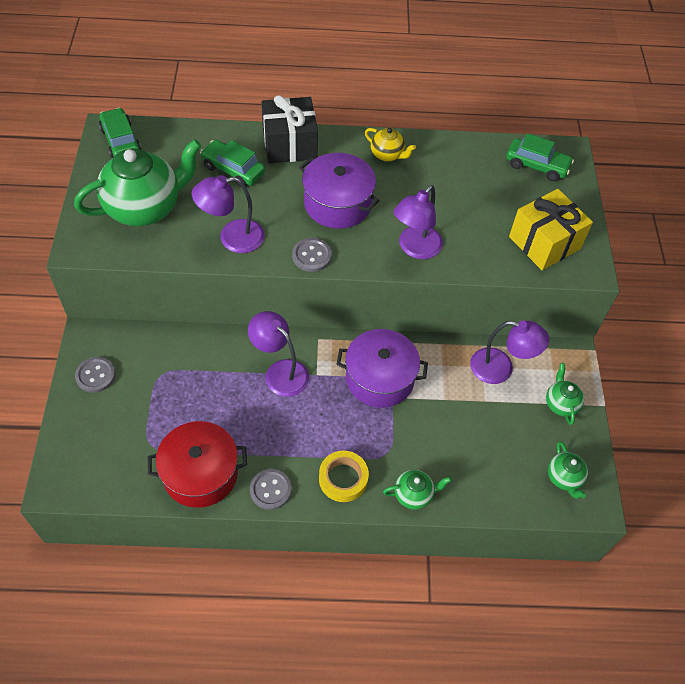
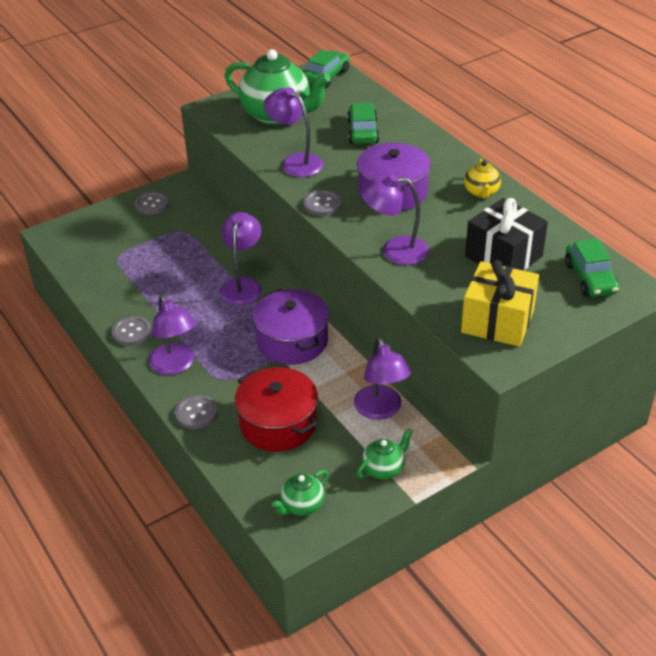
camera: 60 degrees right, 15 degrees down
red pot [148,421,247,508] -> red pot moved to [235,367,318,452]
black gift [262,95,318,164] -> black gift moved to [465,198,548,270]
yellow tape [319,451,369,502] -> purple lamp [149,295,196,375]
green teapot [383,470,452,509] -> grey button [175,395,218,429]

